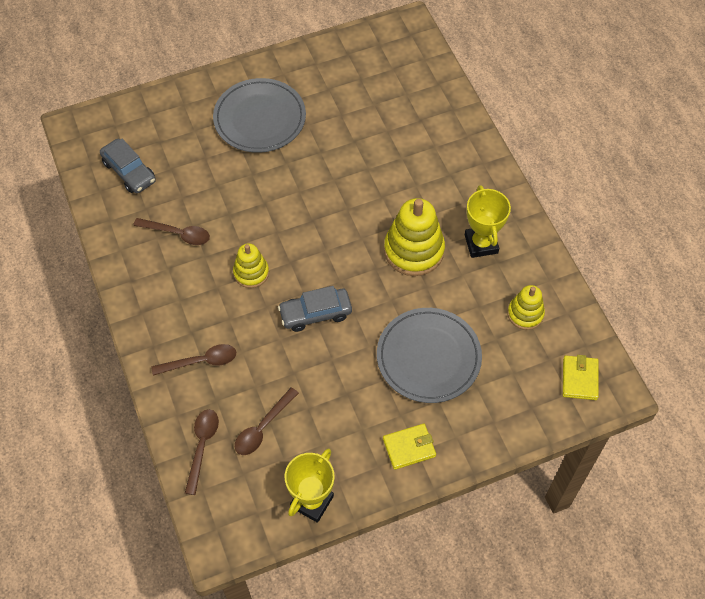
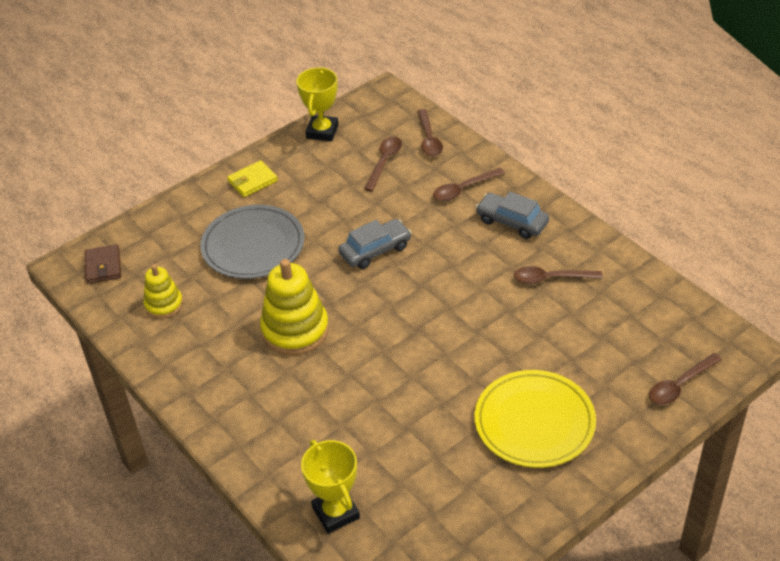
camera: 165 degrees right, 15 degrees down
grey car [100,139,156,193] -> grey car moved to [476,192,549,239]
grey plate [213,78,306,153] -> yellow plate [475,370,596,468]
yellow stacking toy [233,243,269,288] -> none
yellow trophy [465,185,511,258] -> yellow trophy moved to [301,440,360,534]
yellow wallet [563,355,599,400] -> brown wallet [84,244,121,284]
none -> brown spoon [649,353,722,405]

